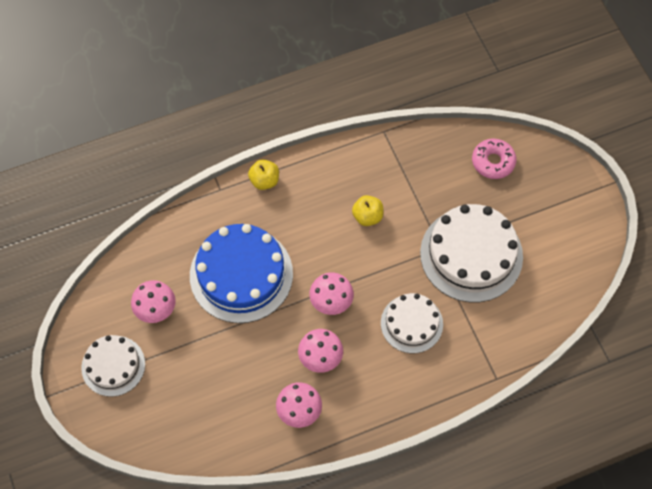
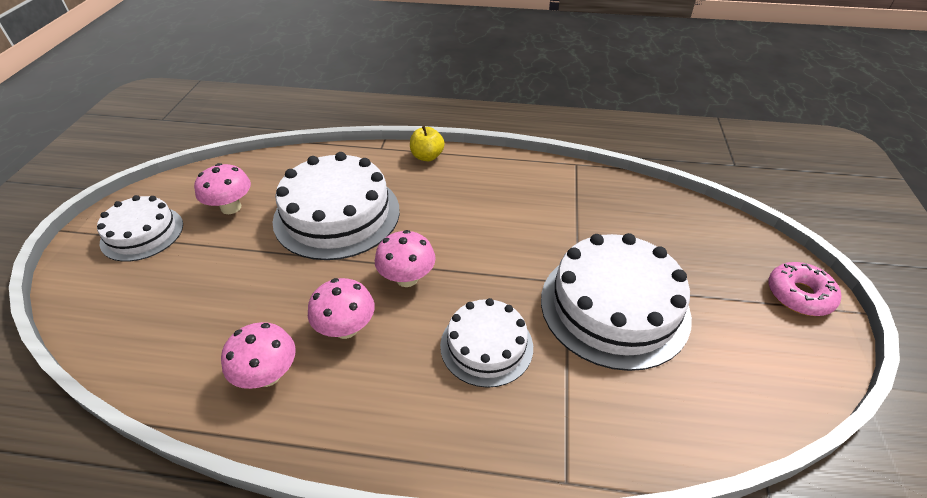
camera: 30 degrees right, 20 degrees down
blue cake [190,224,293,323] -> white cake [273,152,400,260]
yellow apple [352,195,383,226] -> none
pink donut [472,139,516,179] -> pink donut moved to [768,262,841,316]

